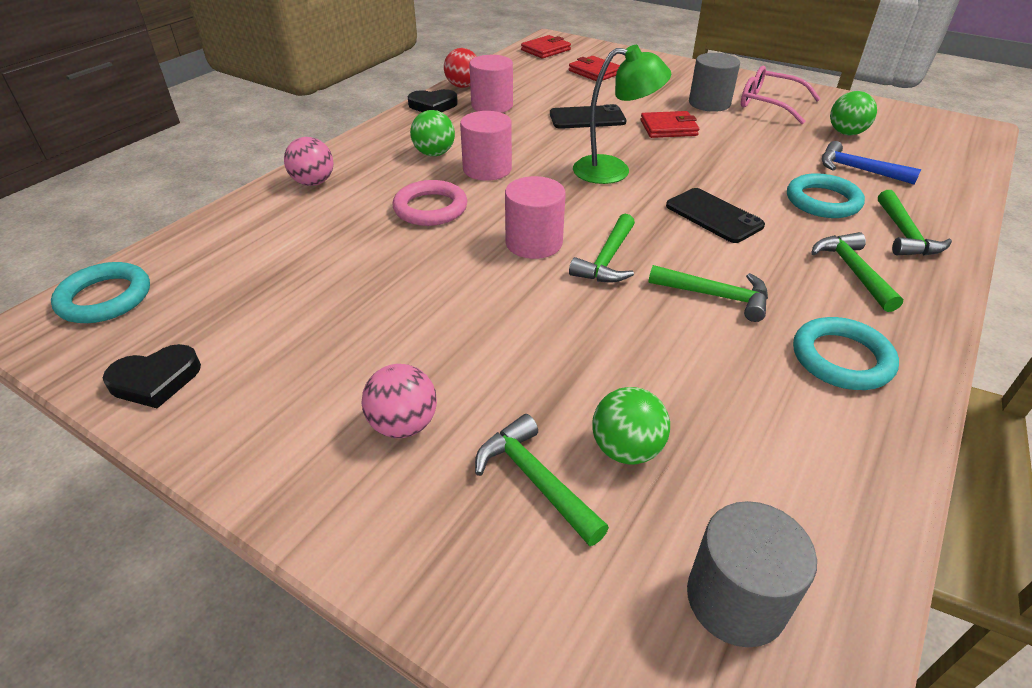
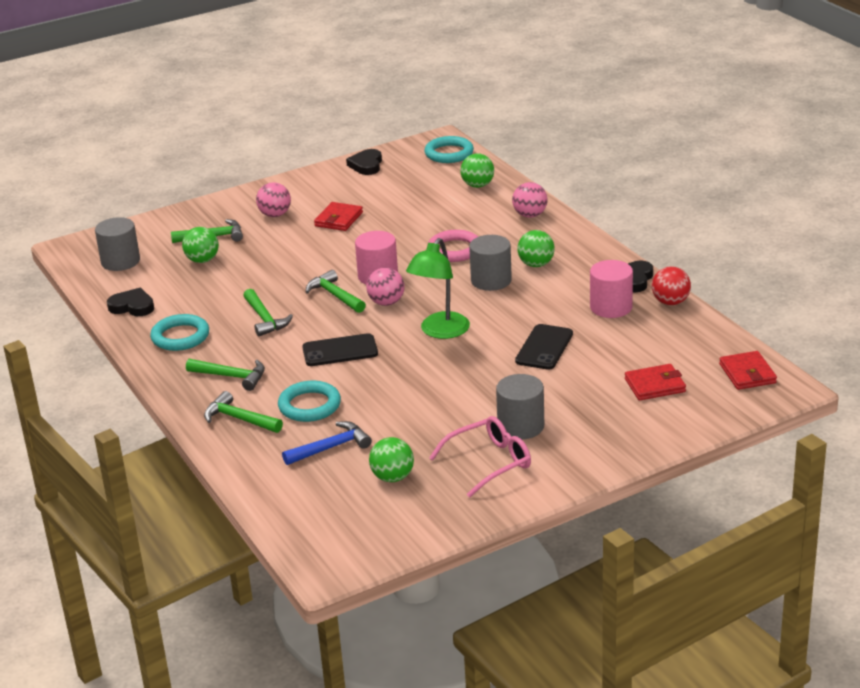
camera: 120 degrees right, 10 degrees down
pink cylinder [460,111,512,181] -> grey cylinder [469,235,512,291]
red wallet [640,111,699,138] -> red wallet moved to [314,202,363,231]
green hammer [648,265,768,322] -> green hammer turned 75 degrees counterclockwise [243,289,293,336]
none -> black heart [107,288,154,316]
none -> pink ball [366,267,405,306]
none -> green ball [460,153,494,188]

